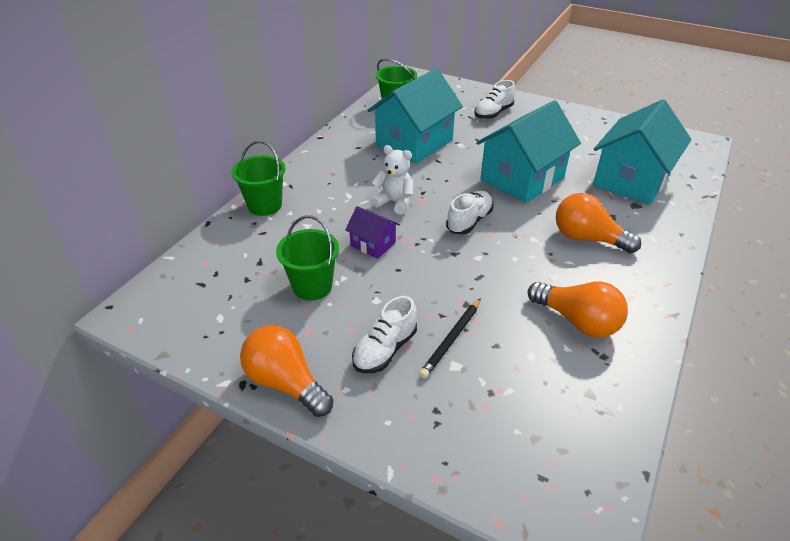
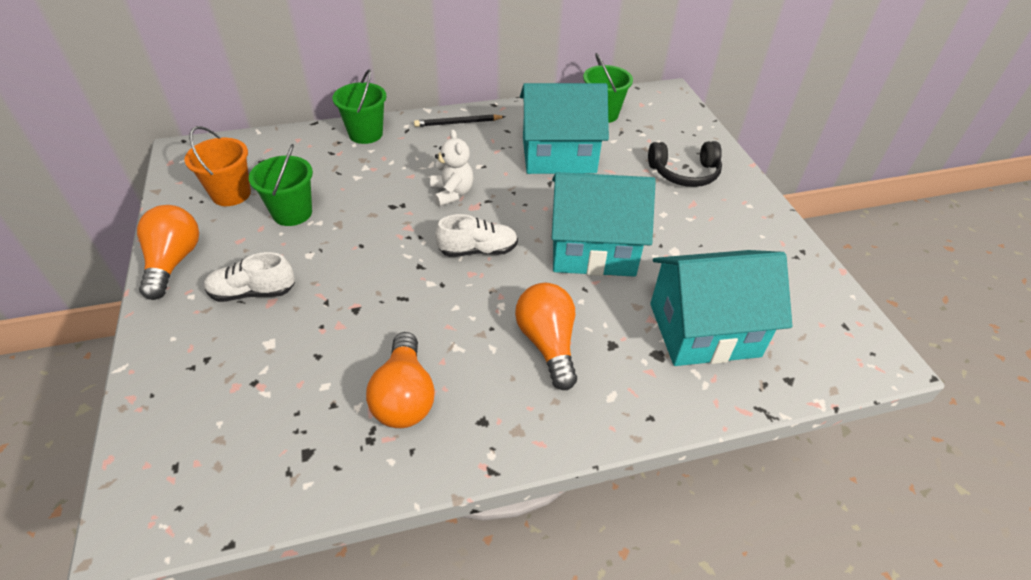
camera: 45 degrees right, 5 degrees up
purple house [345,206,400,259] -> none
black pencil [419,298,481,379] -> black pencil moved to [414,114,506,127]
white shoe [474,80,515,119] -> black headphones [648,141,722,187]
none -> orange bucket [184,126,251,206]

